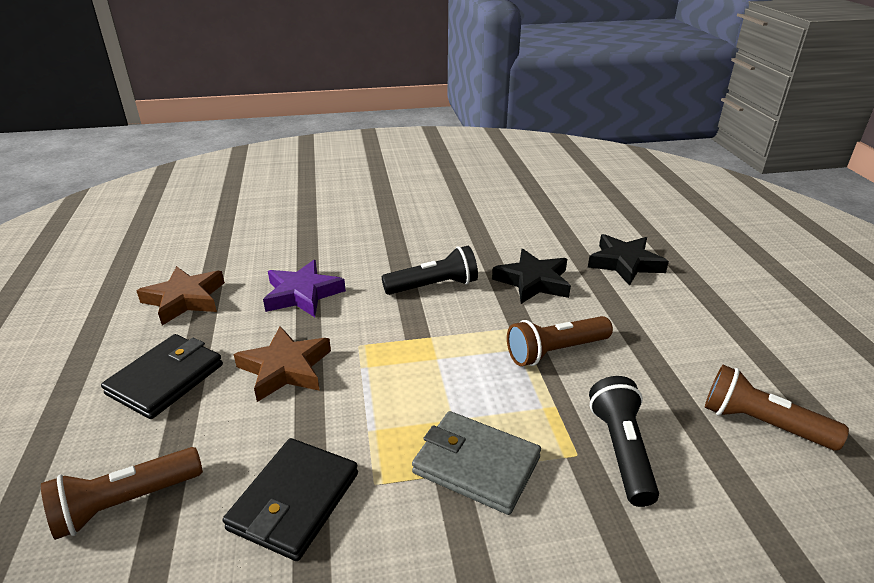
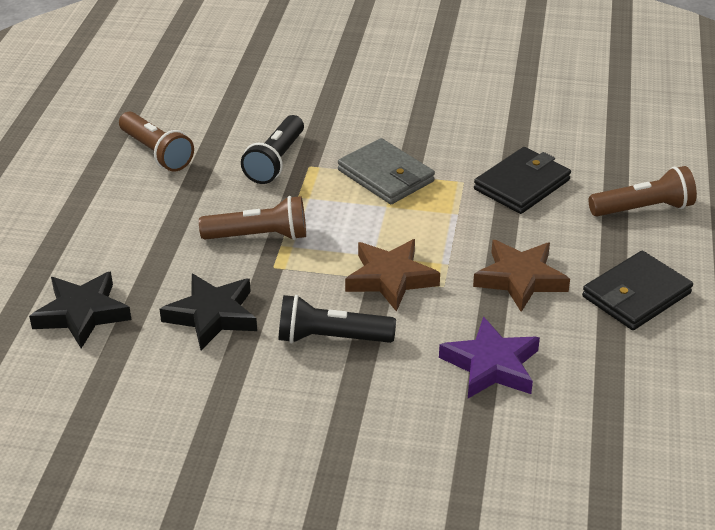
camera: 160 degrees left, 5 degrees up
brown star [136,266,225,325] -> brown star moved to [345,239,440,312]

